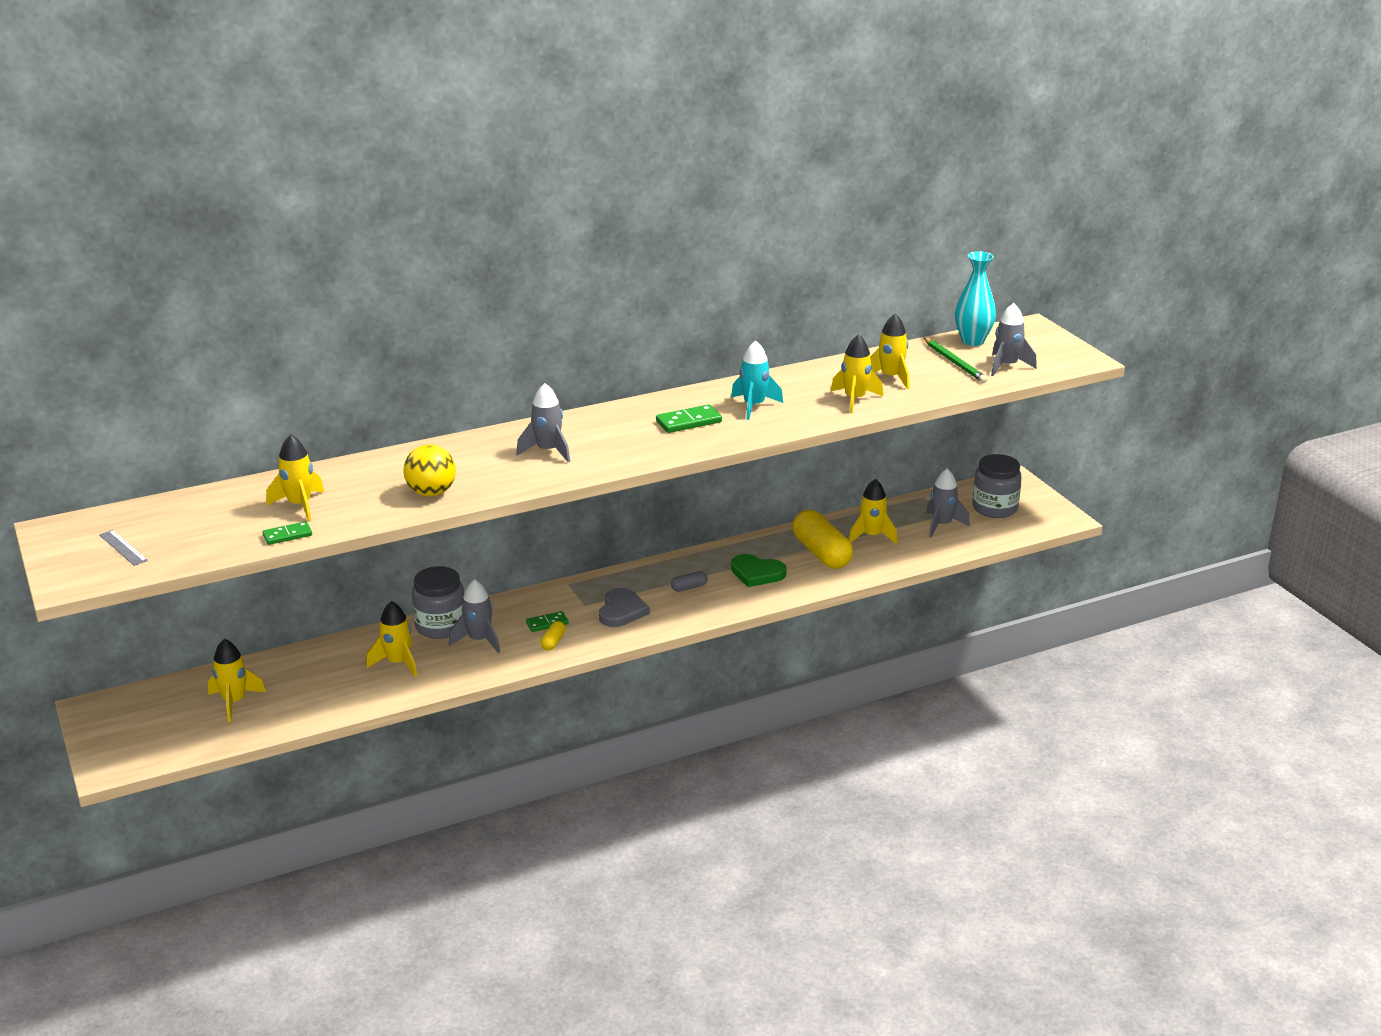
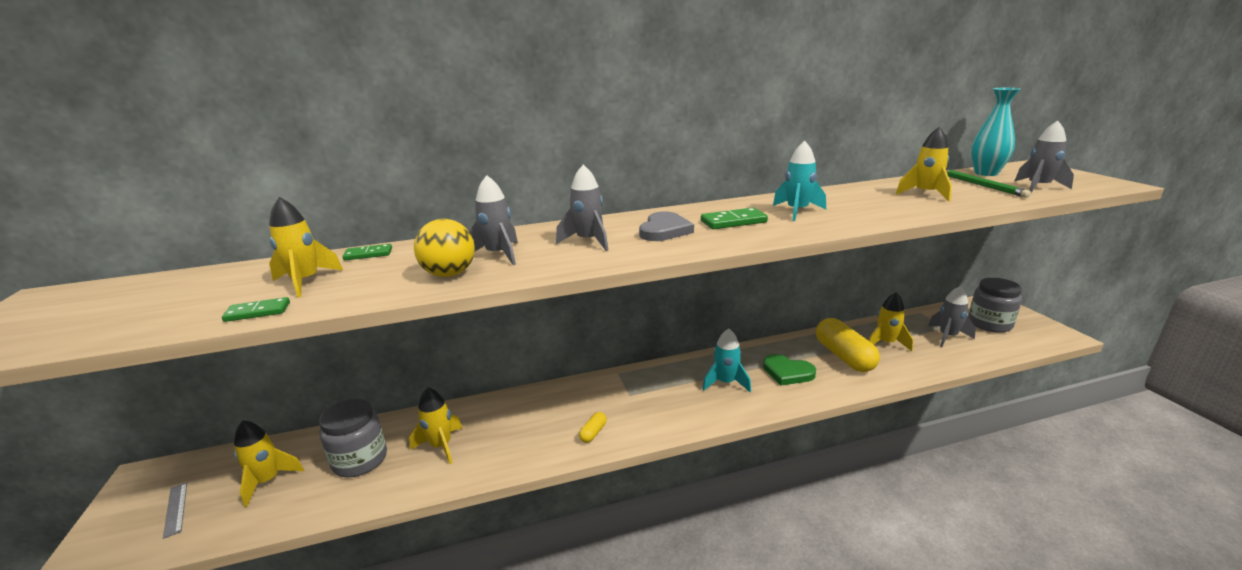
camera: 10 degrees right, 5 degrees down
grey ruler [99,530,148,566] -> grey ruler moved to [163,482,187,539]
grey jar [412,566,464,639] -> grey jar moved to [319,399,387,477]
grey rocket [449,579,500,653] -> grey rocket moved to [469,175,518,265]
green domino [526,611,569,632] -> green domino moved to [342,244,392,260]
grey heart [599,588,650,627] -> grey heart moved to [639,211,694,241]
grey capsule [671,571,708,592] -> turquoise rocket [702,328,751,392]
yellow rocket [831,334,883,413] -> none

